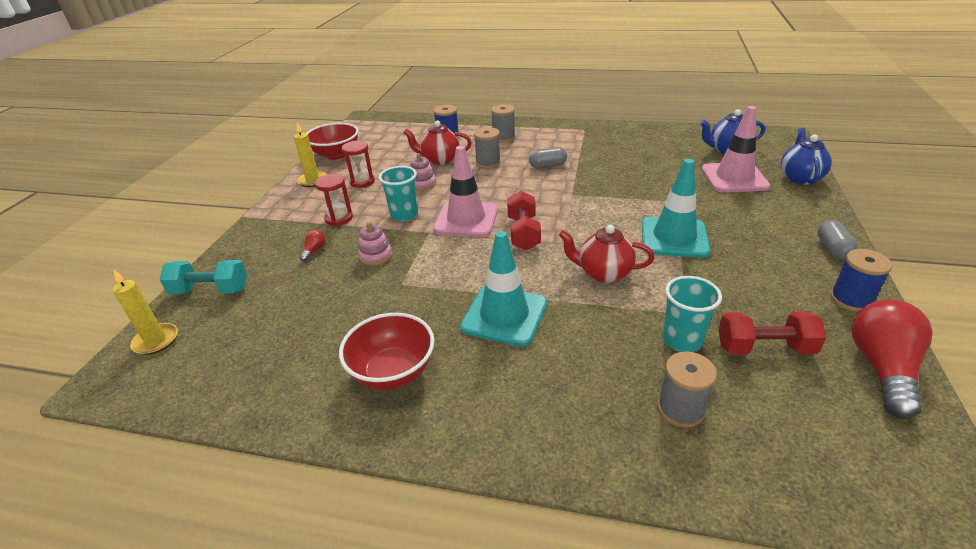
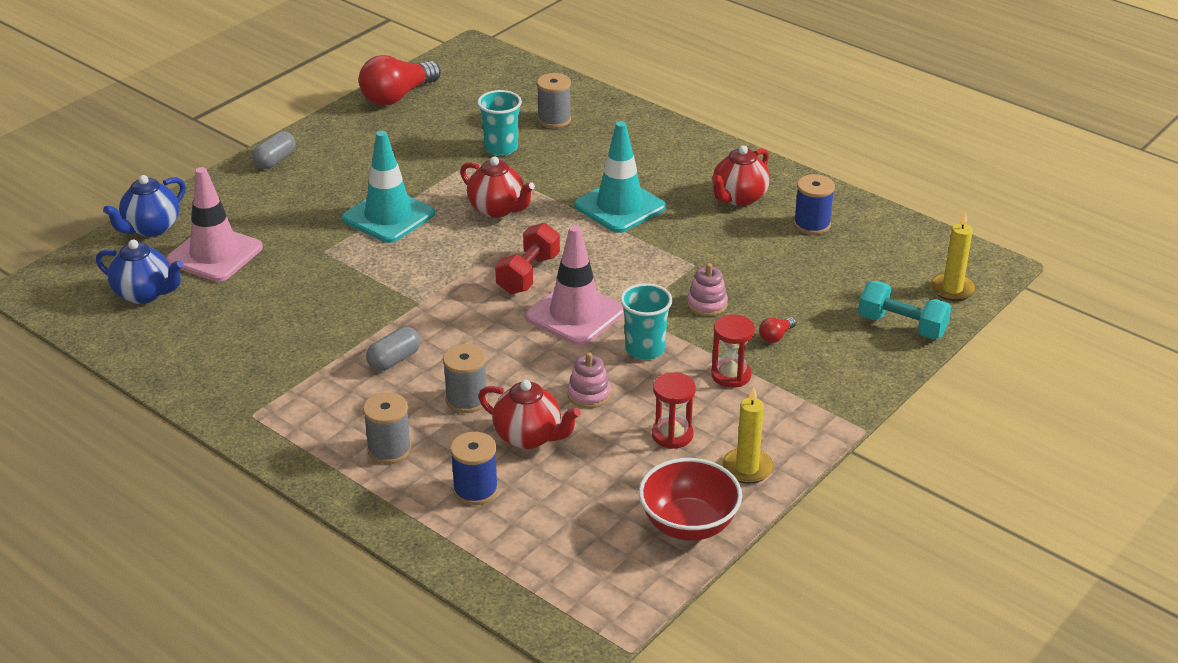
camera: 155 degrees left, 0 degrees up
red bowl [339,313,435,390] -> red teapot [712,145,770,206]
grey capsule [529,147,567,169] -> grey capsule turned 60 degrees counterclockwise [366,327,421,371]
red dumbbell [718,311,826,355] -> none
blue spool [830,249,893,312] -> blue spool moved to [794,174,835,235]

